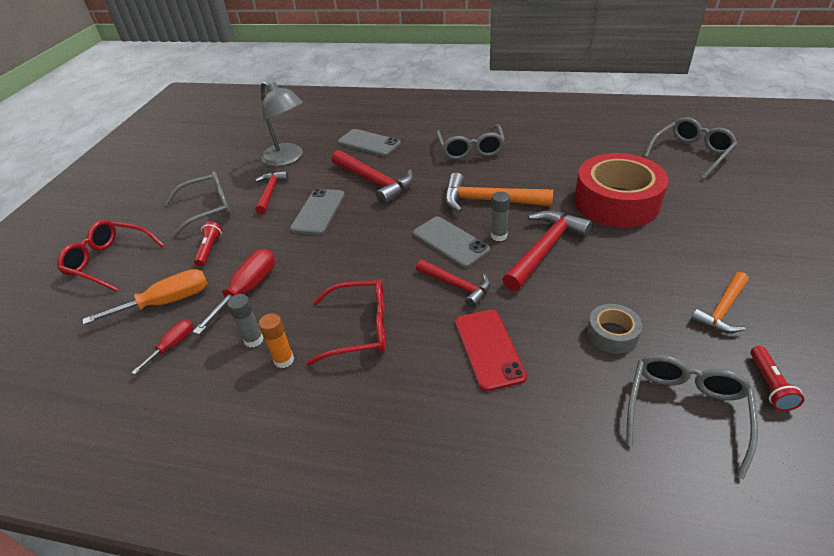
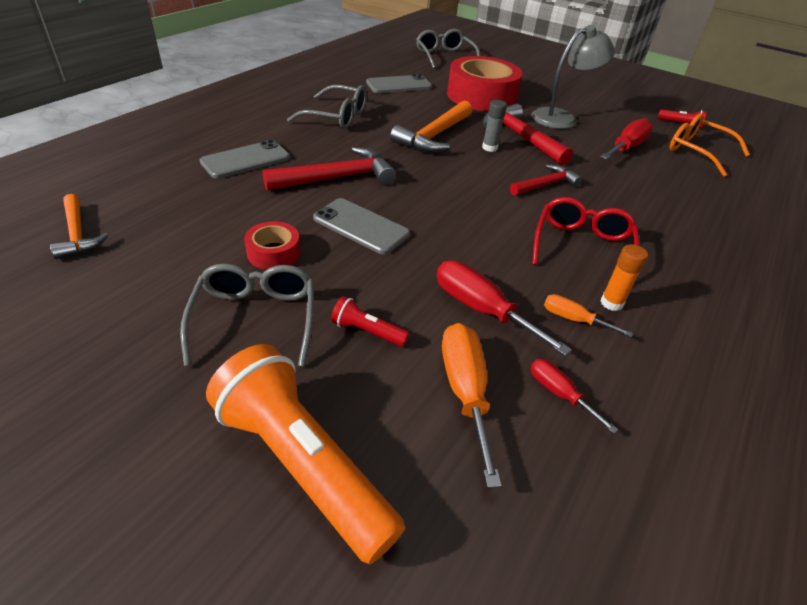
camera: 75 degrees left, 0 degrees up
red glasses [57,220,164,292] -> orange flashlight [206,344,405,564]
grey glue stick [227,294,264,348] -> orange screwdriver [544,294,633,337]
red hammer [255,171,289,214] -> red tape [244,221,300,270]
grey lamp [261,81,303,166] -> grey lamp moved to [531,25,615,129]
grey phone [413,217,490,268] -> grey phone moved to [366,74,432,93]
red phone [455,310,527,391] -> none
grey tape [587,304,642,354] -> red screwdriver [600,118,653,160]
grey glasses [626,355,758,480] -> orange glasses [669,113,750,177]
orange hammer [691,272,748,333] -> orange hammer moved to [50,194,109,259]

